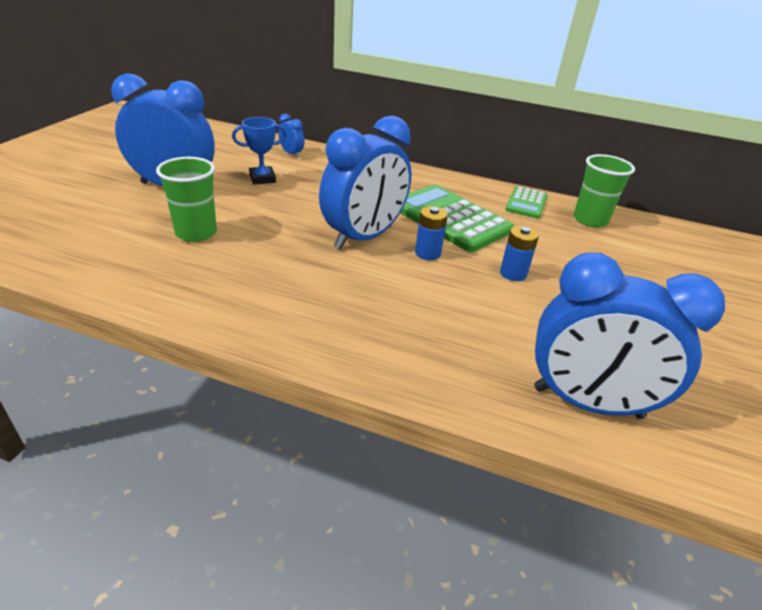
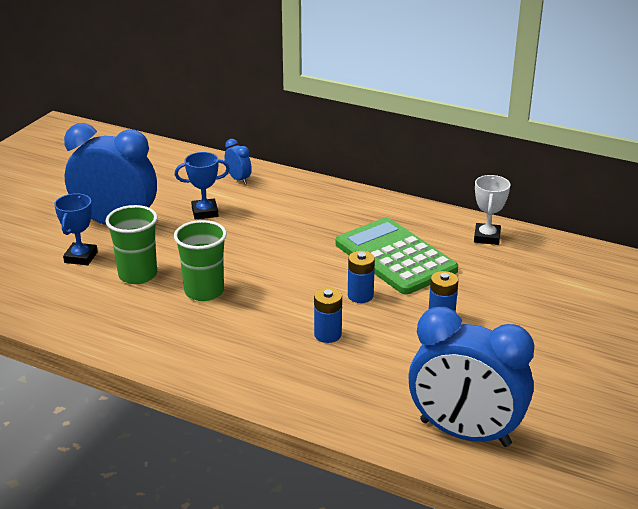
camera: 10 degrees right, 5 degrees down
blue clock [319,116,412,249] -> none
green calculator [505,186,547,219] -> white trophy [474,175,510,245]
green cup [574,154,635,227] -> green cup moved to [174,220,227,301]
none -> blue trophy [54,193,98,266]
none -> blue battery [314,288,342,343]

